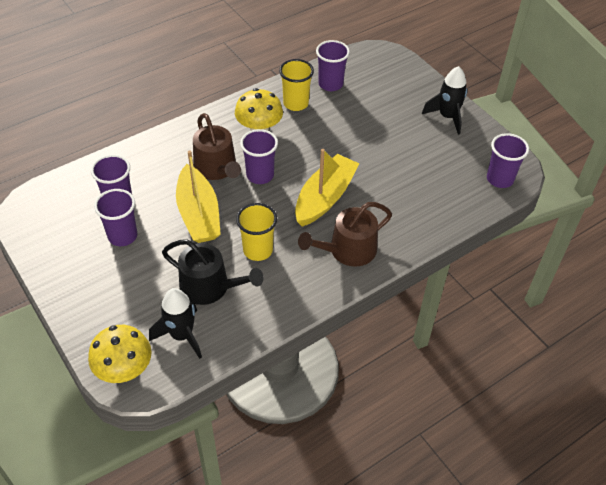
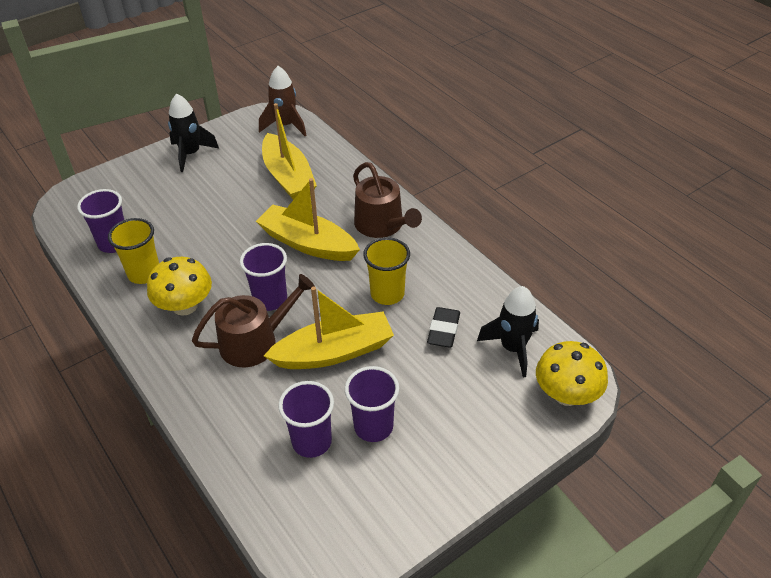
camera: 90 degrees left, 5 degrees down
black watering can [162,239,264,305] -> black eraser [427,307,460,348]
purple cup [487,133,529,188] -> brown rocket [259,66,306,136]
none -> yellow boat [262,103,317,200]

